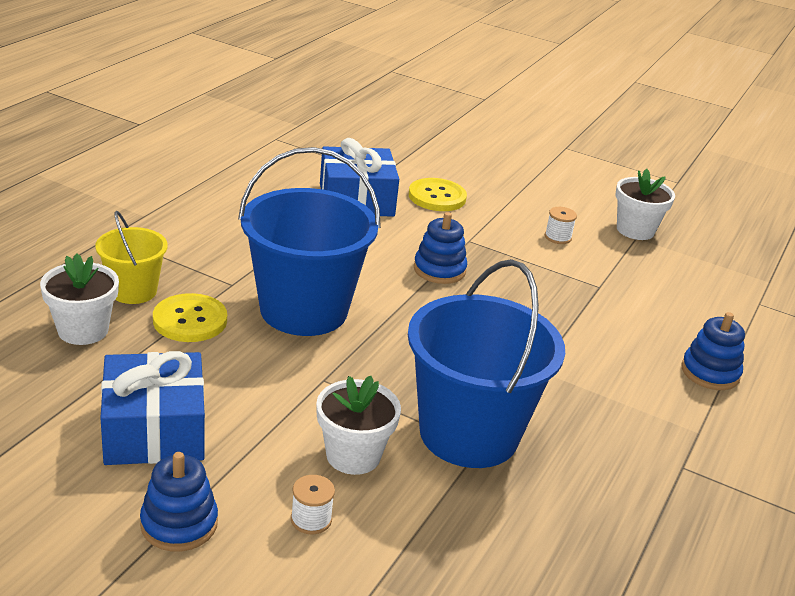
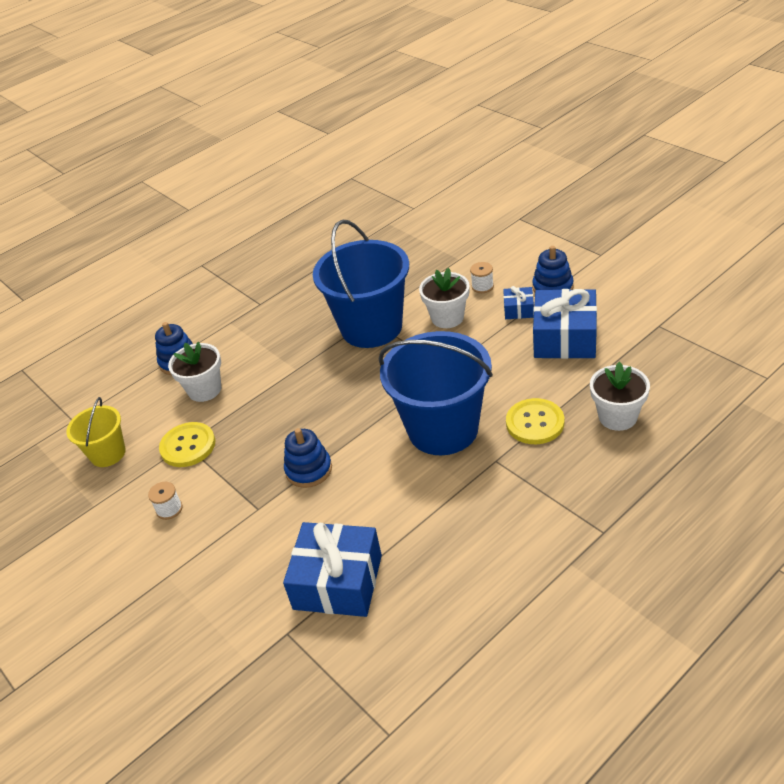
camera: 150 degrees left, 10 degrees up
yellow bucket [95,211,168,304] -> yellow bucket moved to [66,397,126,467]
yellow button [409,178,467,211] -> yellow button moved to [159,422,215,467]
white flower pot [616,169,675,240] -> white flower pot moved to [168,342,221,402]
none -> blue gift [503,286,534,319]

